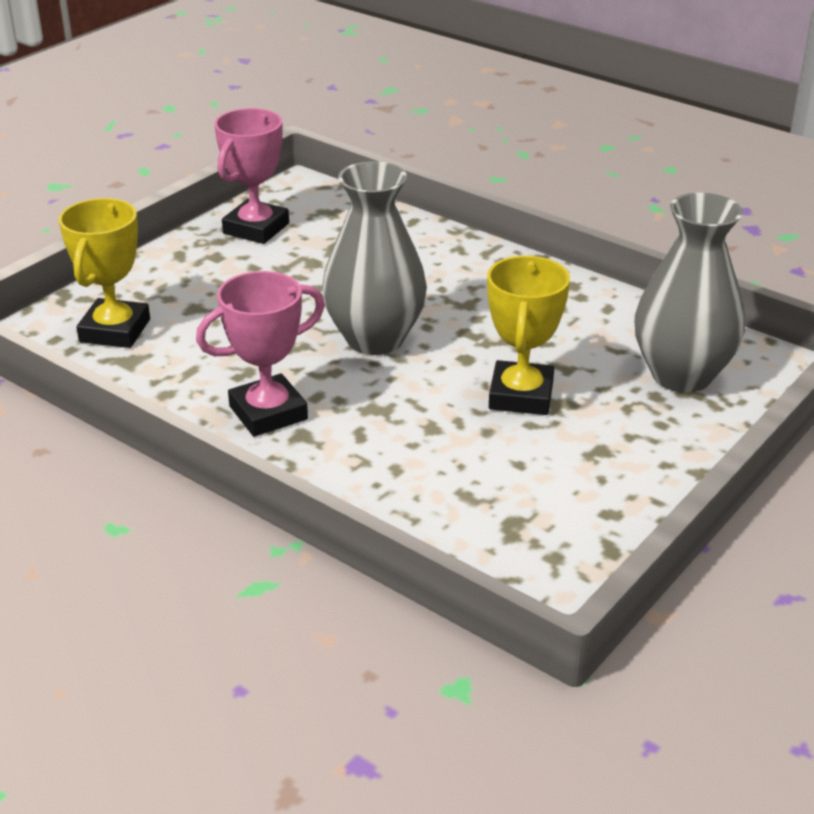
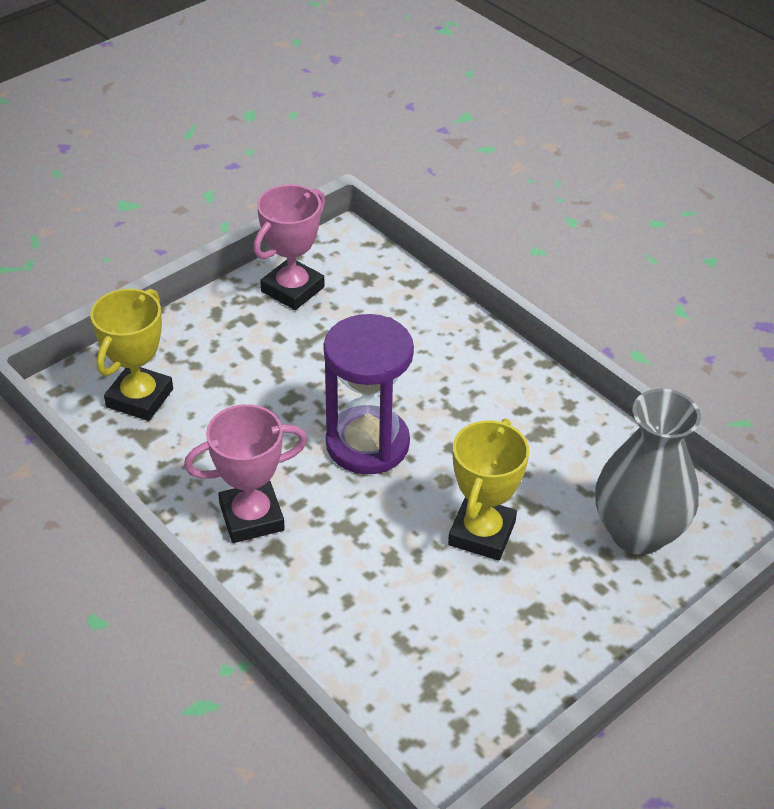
camera: 10 degrees right, 10 degrees up
grey vase [322,161,427,355] -> purple hourglass [323,314,414,475]

